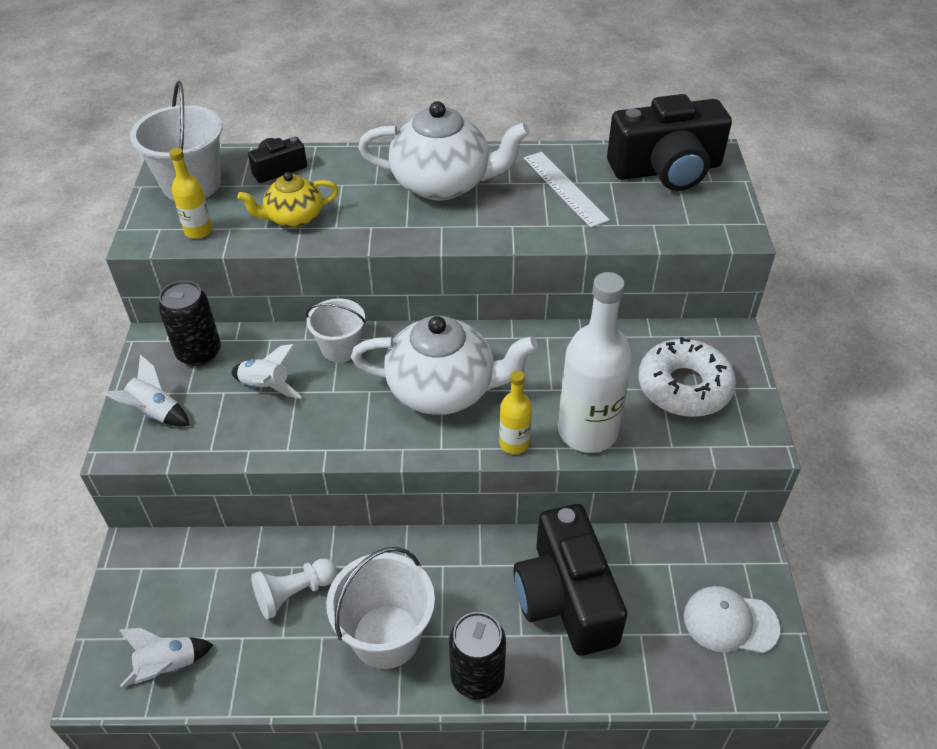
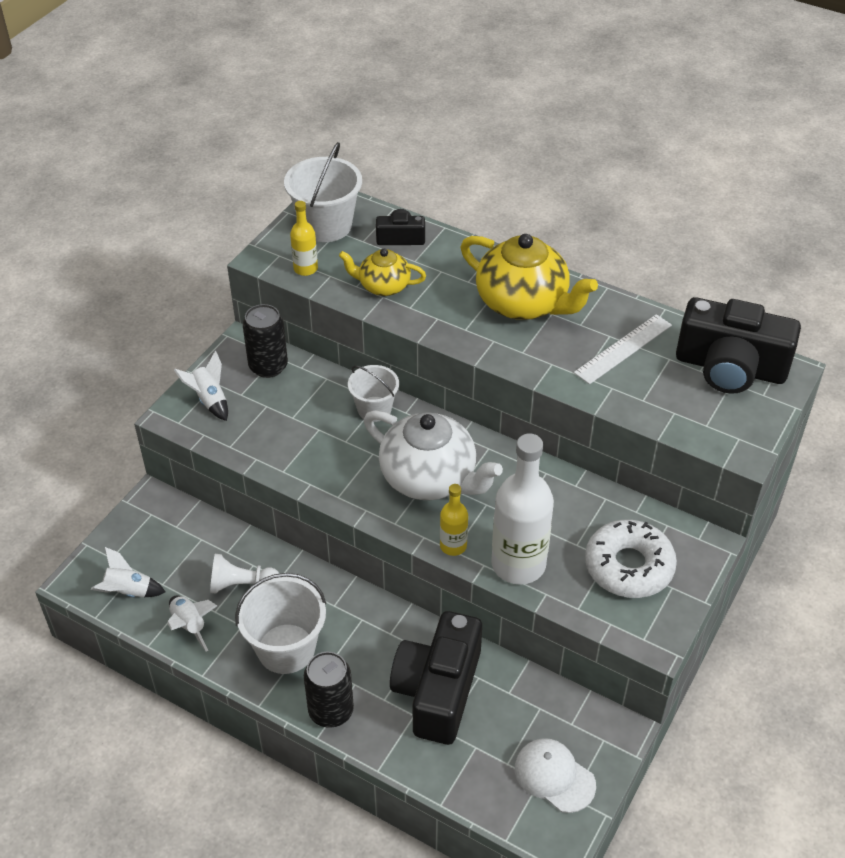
camera: 30 degrees right, 0 degrees up
white rocket [231,344,302,399] -> white rocket moved to [167,596,217,652]
white teapot [358,101,530,201] -> yellow teapot [461,234,598,320]
white ruler [523,152,610,228] -> white ruler turned 45 degrees clockwise [574,314,672,384]

